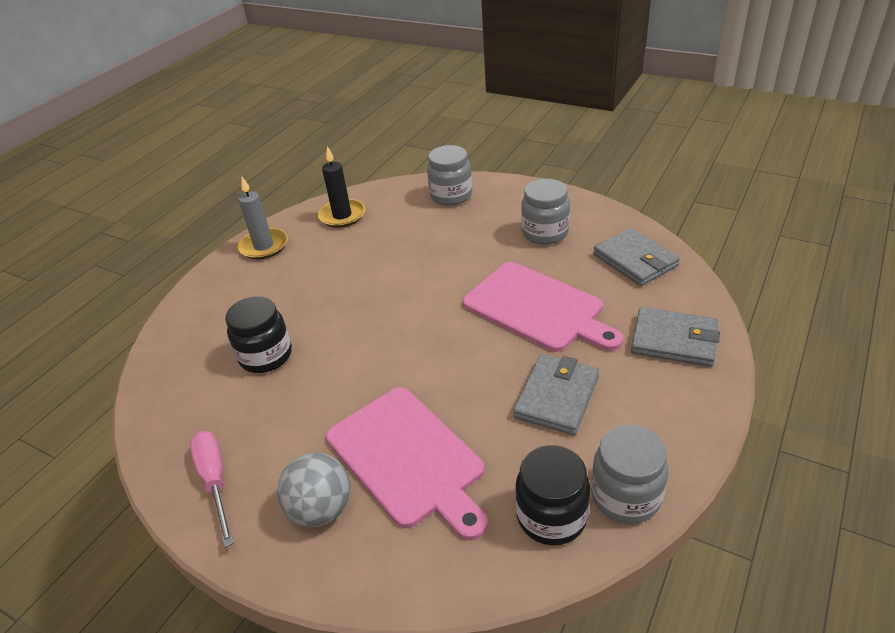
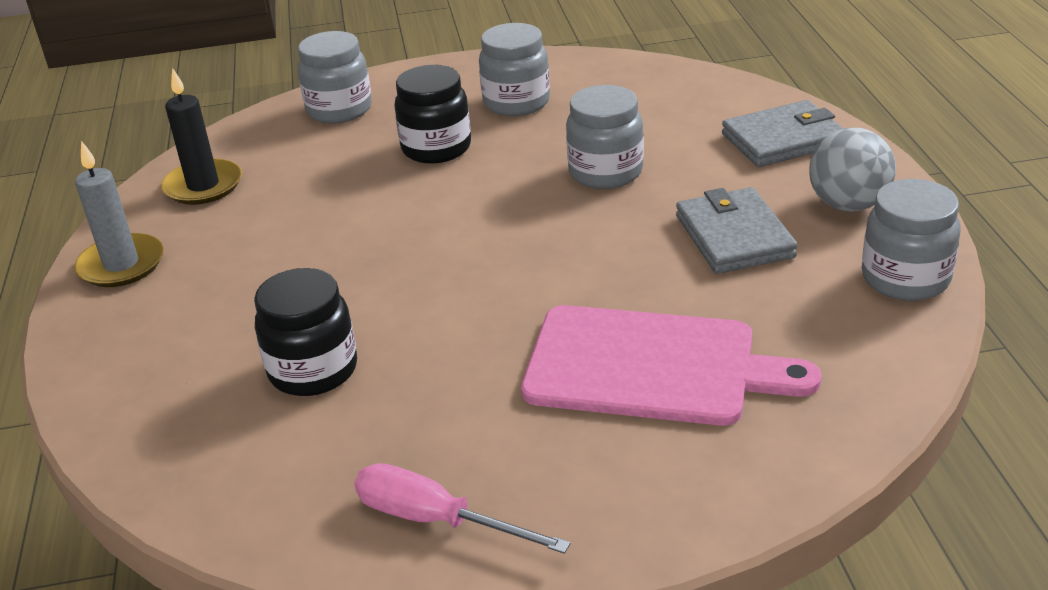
camera: 40 degrees left, 5 degrees down
grey ball [277,453,351,527] -> grey ball moved to [809,128,896,211]
pink cutting board [463,262,623,352] -> grey jar [566,85,644,189]
black jar [515,445,590,545] -> black jar moved to [394,65,471,164]
grey wallet [593,228,680,286] -> none

